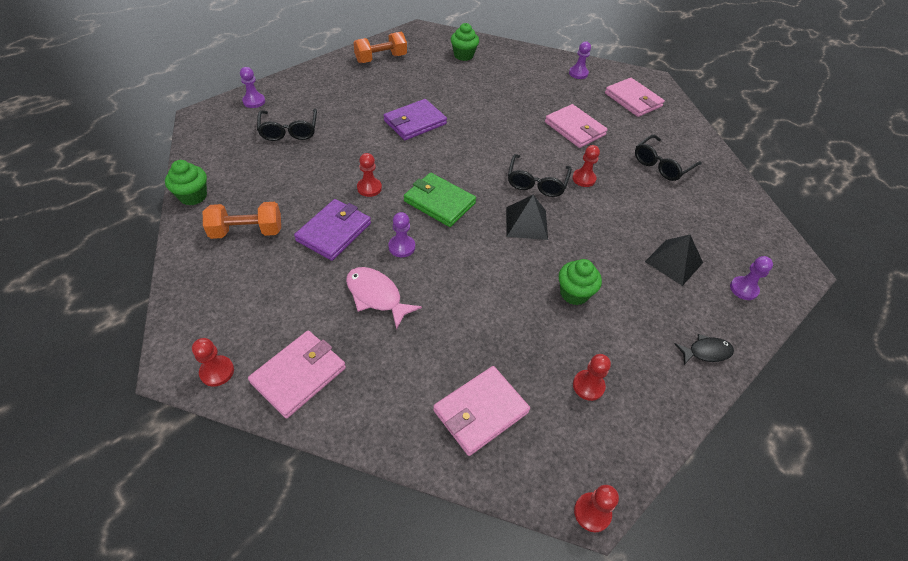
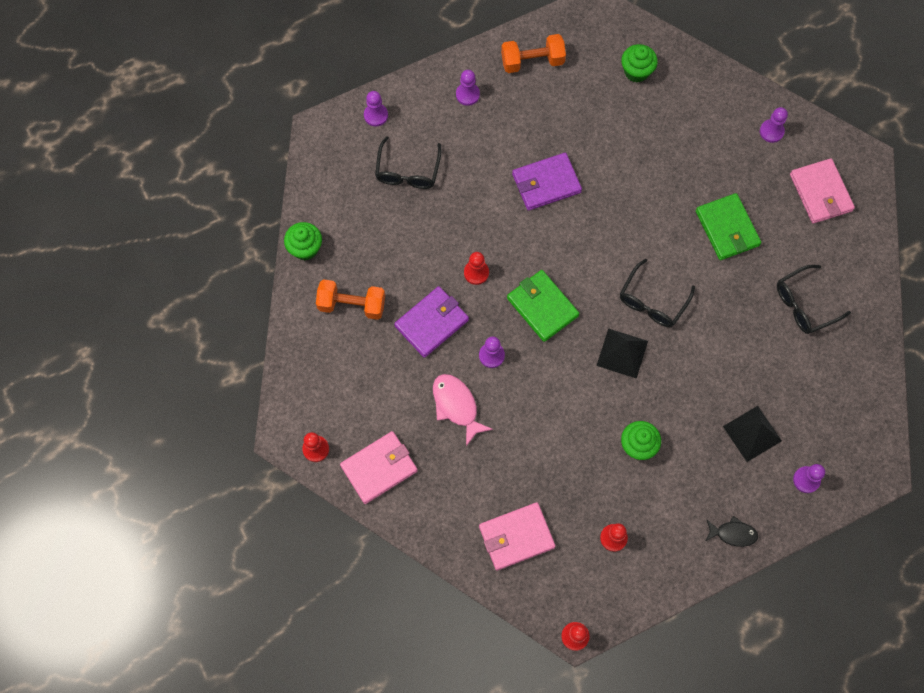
camera: 20 degrees right, 20 degrees up
pink wallet [545,104,608,148] -> green wallet [696,193,761,260]
red pawn [572,145,600,187] -> none
none -> purple pawn [456,70,480,106]

